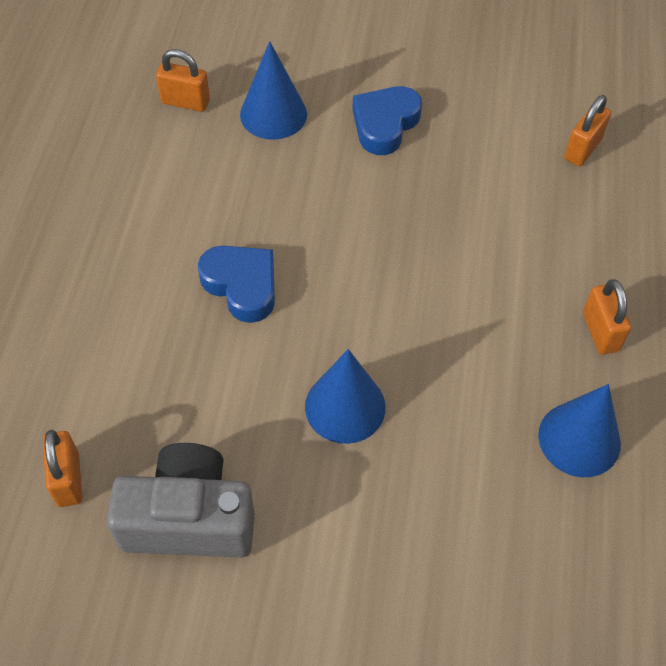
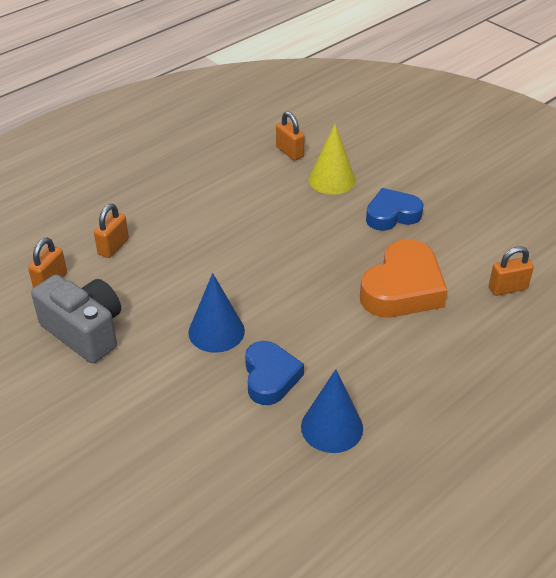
camera: 40 degrees right, 15 degrees down
blue heart [198,246,275,323] -> blue heart moved to [245,341,304,405]
blue cone [240,41,307,140] -> yellow cone [309,124,356,195]
orange padlock [583,279,631,355] -> orange padlock moved to [94,204,129,258]
none -> orange heart [360,239,448,317]

